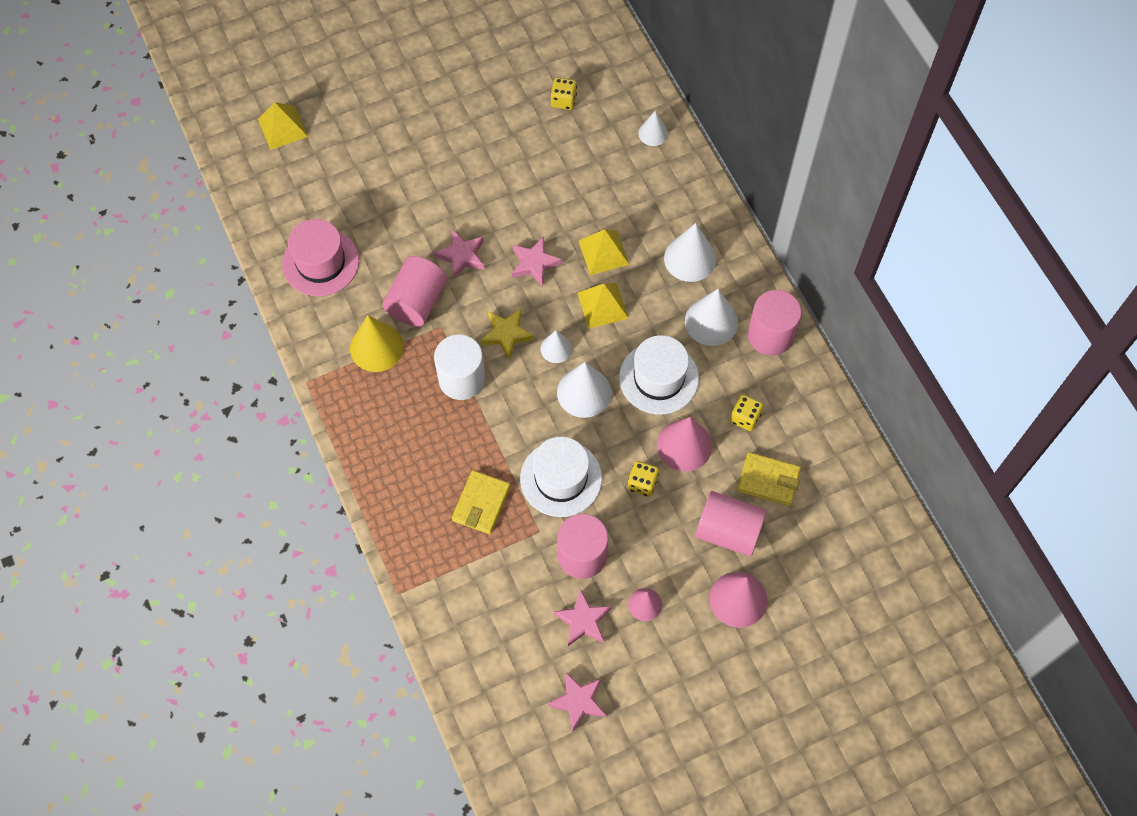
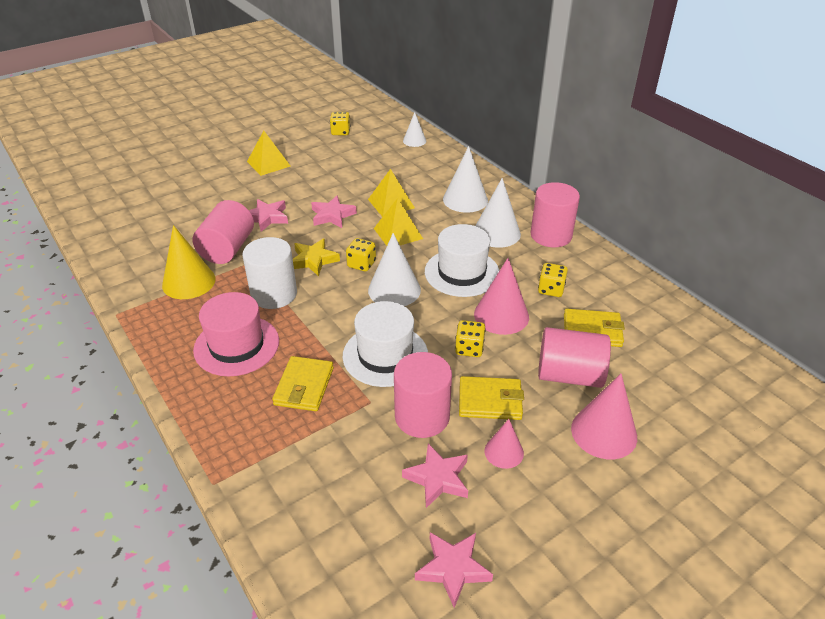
camera: 10 degrees left, 25 degrees down
yellow pyramid [258,102,308,150] -> yellow pyramid moved to [247,131,291,176]
pink hat [282,219,359,297] -> pink hat moved to [193,292,279,376]
white cone [540,330,572,363] -> yellow dice [346,238,376,271]
none -> yellow wallet [459,376,524,420]

